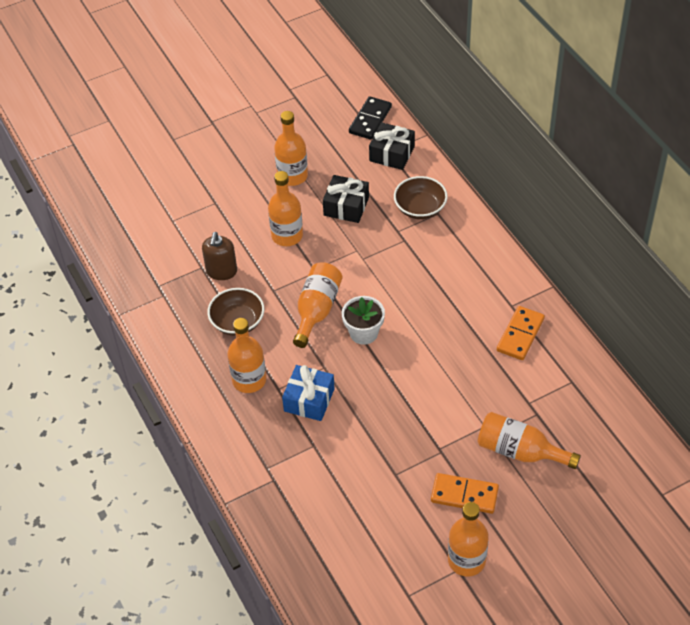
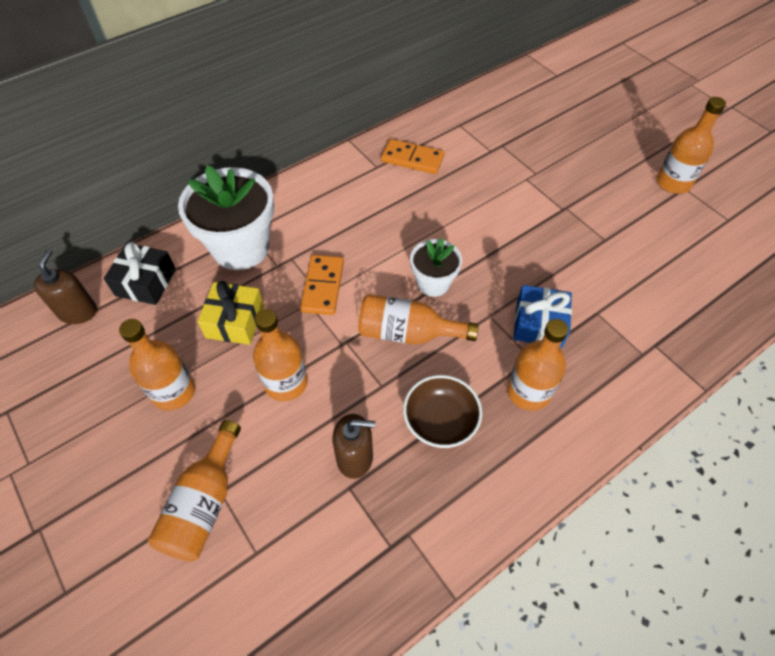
camera: 100 degrees left, 5 degrees up
black gift [323,175,369,223] -> yellow gift [197,281,264,345]
black domino [349,96,392,140] -> brown soap dispenser [34,249,97,324]
brown bowl [394,176,447,219] -> white flower pot [178,165,274,270]
orange domino [431,473,499,514] -> orange domino moved to [300,255,344,315]
orange bottle [478,412,581,469] -> orange bottle moved to [148,420,241,562]

